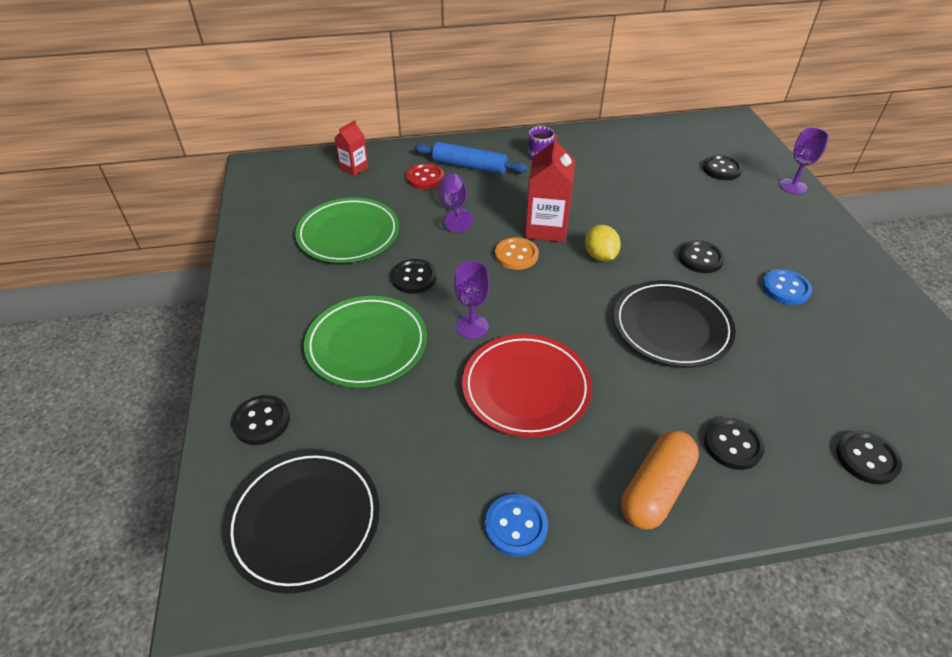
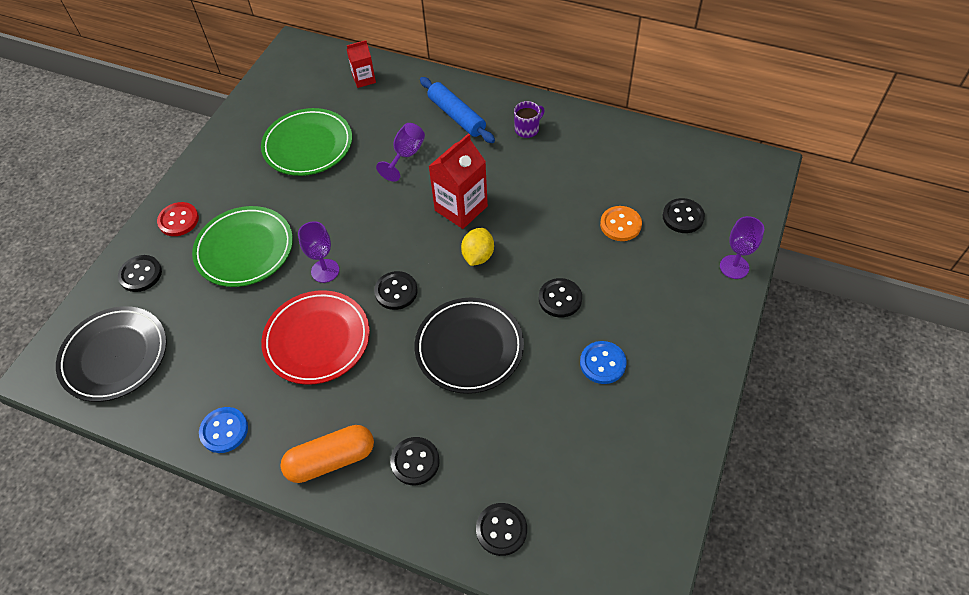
camera: 35 degrees right, 10 degrees up
black button [391,259,437,294] -> black button moved to [374,271,418,310]
red button [406,163,444,189] -> red button moved to [157,202,199,236]
orange button [495,237,539,270] -> orange button moved to [600,206,642,241]

